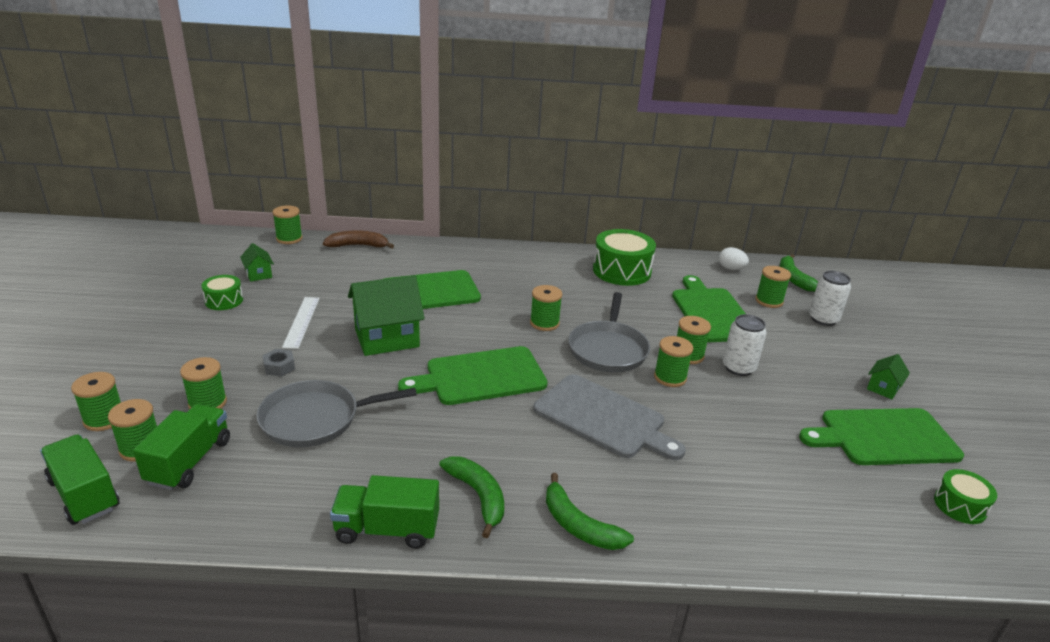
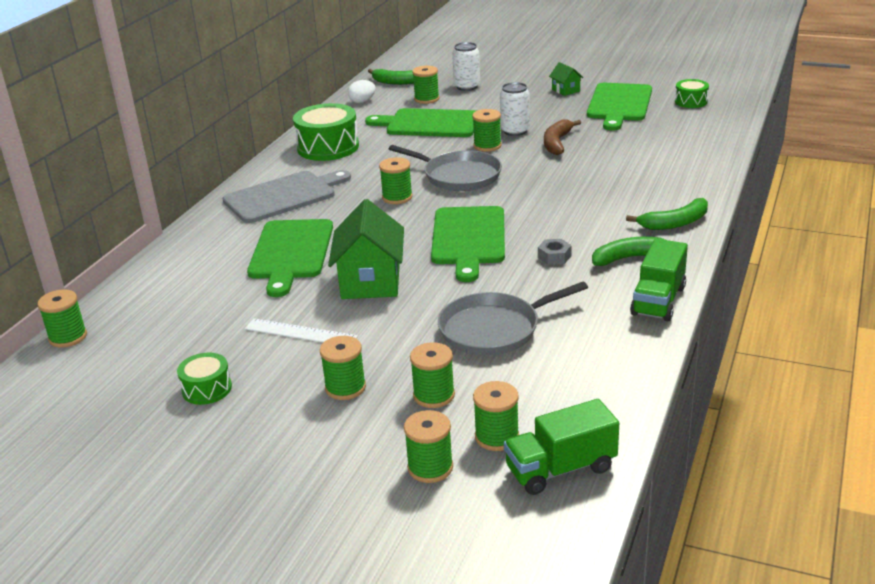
camera: 65 degrees left, 0 degrees up
green truck [133,404,230,490] -> none
green house [240,243,274,282] -> none
grey pan [256,380,417,448] -> grey pan turned 60 degrees clockwise [438,282,588,356]
grey nut [262,349,295,377] -> grey nut moved to [538,239,572,265]
brown banana [323,230,394,249] -> brown banana moved to [544,119,581,155]
grey cutting board [533,374,686,460] -> grey cutting board moved to [223,170,351,223]
green spool [654,336,693,387] -> green spool moved to [320,336,366,400]

